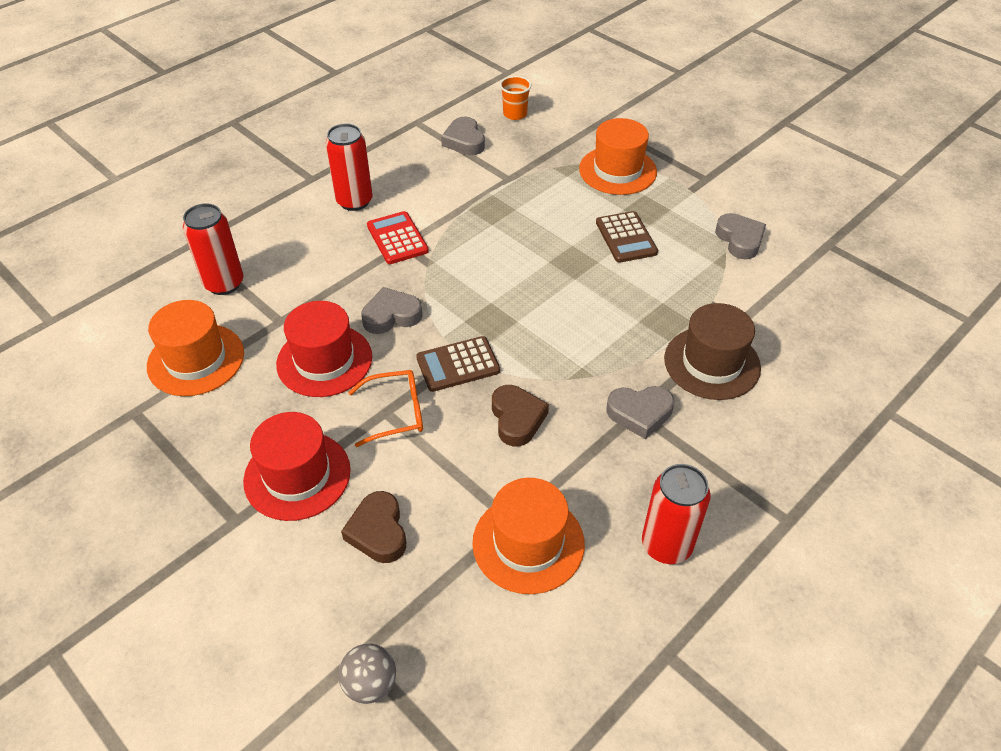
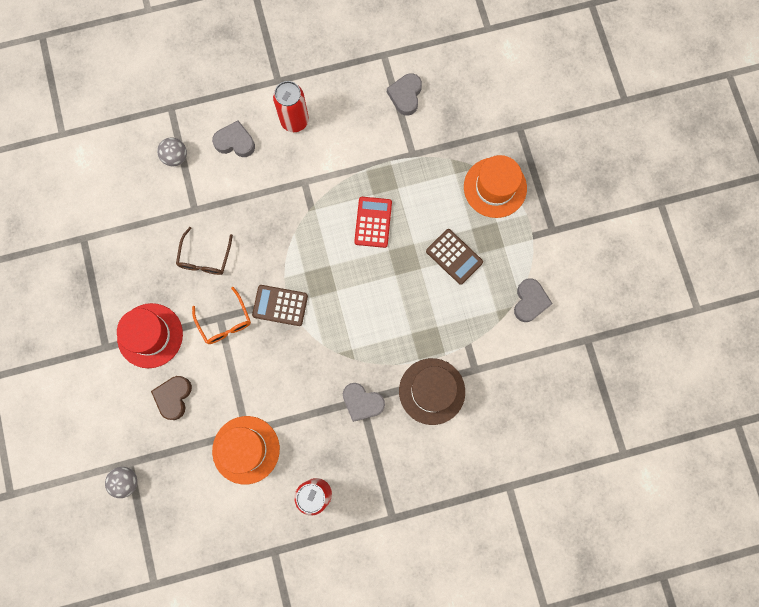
camera: 30 degrees right, 30 degrees up
orange hat [147,300,244,396] -> none
red can [183,203,243,295] -> grey ball [157,137,187,166]
red hat [276,301,372,397] -> brown glasses [176,227,233,275]
orange glasses [348,370,423,447] -> orange glasses turned 45 degrees clockwise [192,287,251,344]
grey heart [361,287,423,334] -> grey heart moved to [212,120,255,157]
red calculator [367,211,429,264] -> red calculator moved to [354,197,392,248]
brown heart [492,385,549,446] -> none
orange cup [500,76,531,120] -> none
brown calculator [596,211,658,263] -> brown calculator turned 60 degrees counterclockwise [426,229,483,285]

